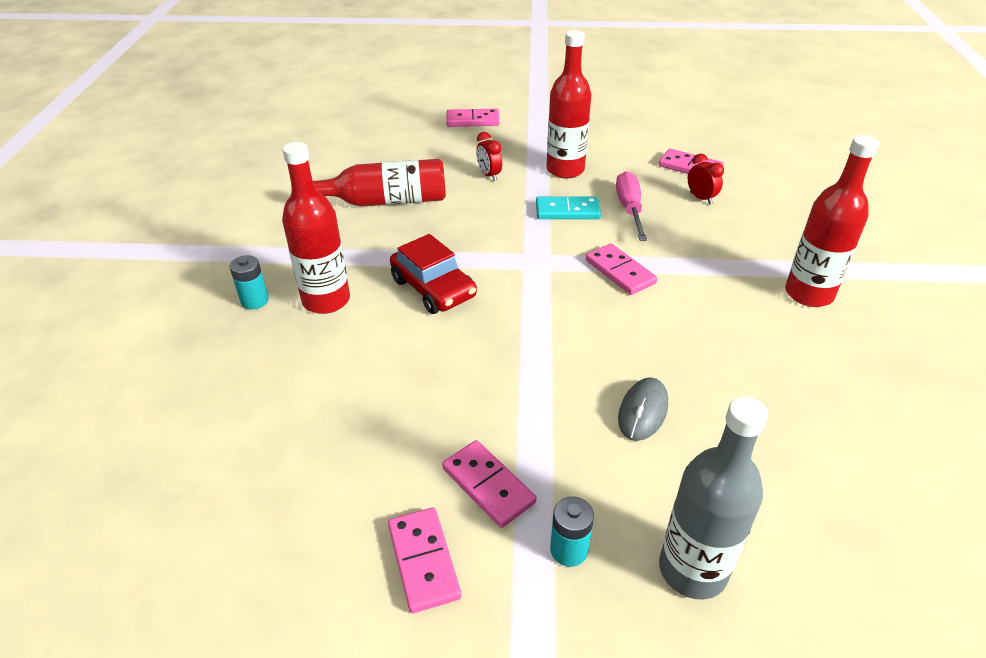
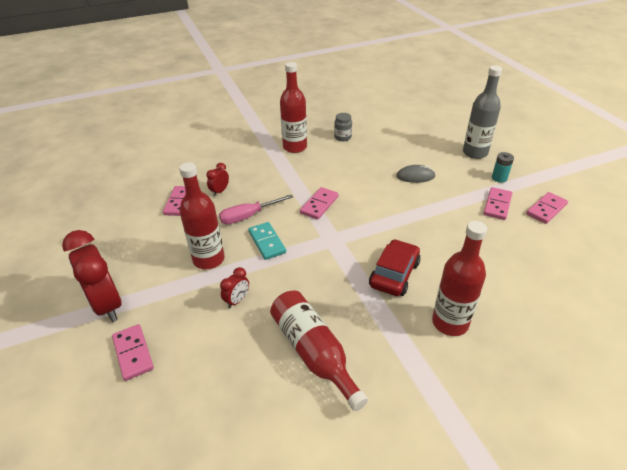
camera: 115 degrees left, 0 degrees up
turquoise battery [230,255,269,309] -> none
none -> red clock [62,230,122,322]
none -> grey jar [334,113,352,141]

